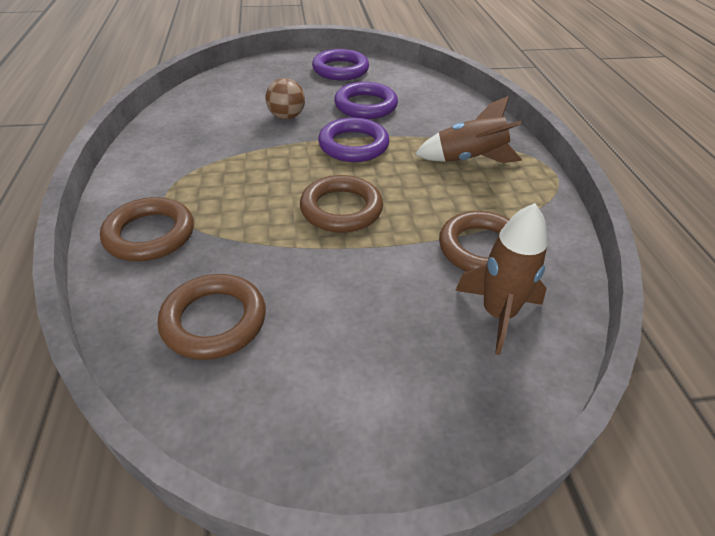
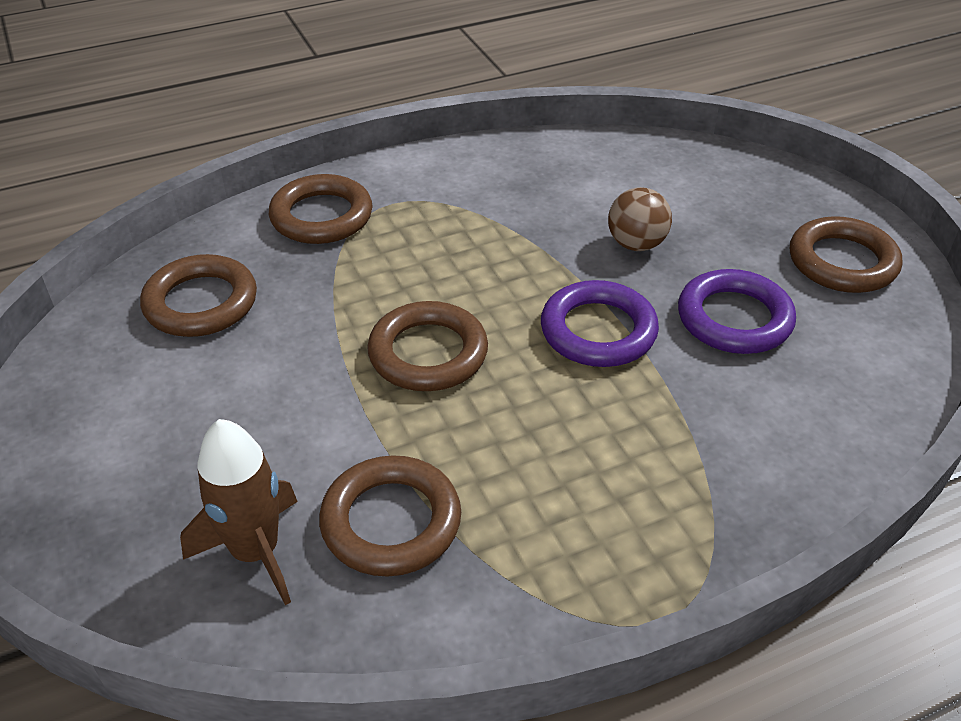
camera: 75 degrees right, 0 degrees up
purple ring [312,49,369,80] -> brown ring [790,216,902,293]
brown rocket [415,96,522,163] -> none

